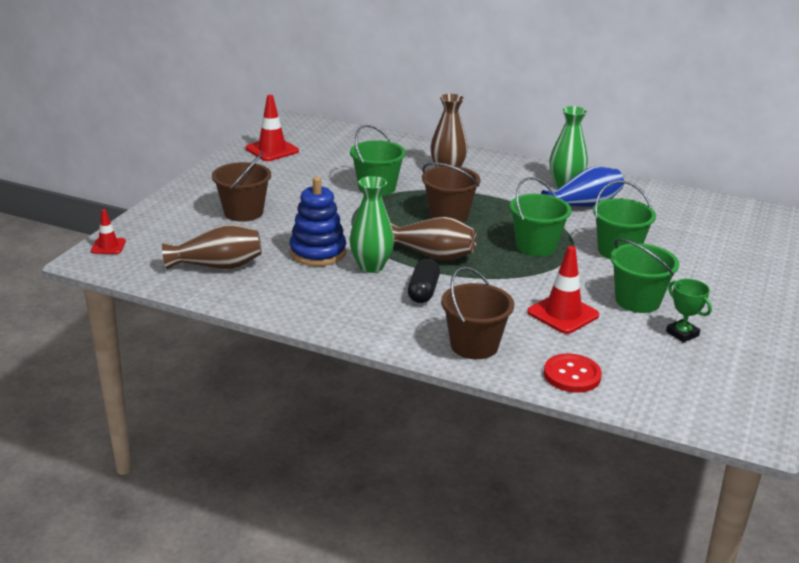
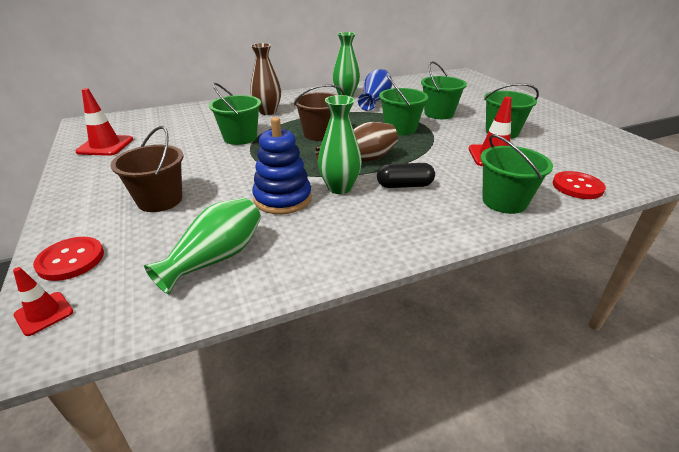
camera: 45 degrees left, 5 degrees up
brown vase [162,224,262,270] -> green vase [144,198,261,294]
black capsule [408,259,440,303] -> black capsule turned 60 degrees counterclockwise [377,163,435,188]
brown bucket [441,267,514,359] -> green bucket [480,134,553,214]
green trophy [666,279,712,343] -> none
none -> red button [33,237,104,281]

